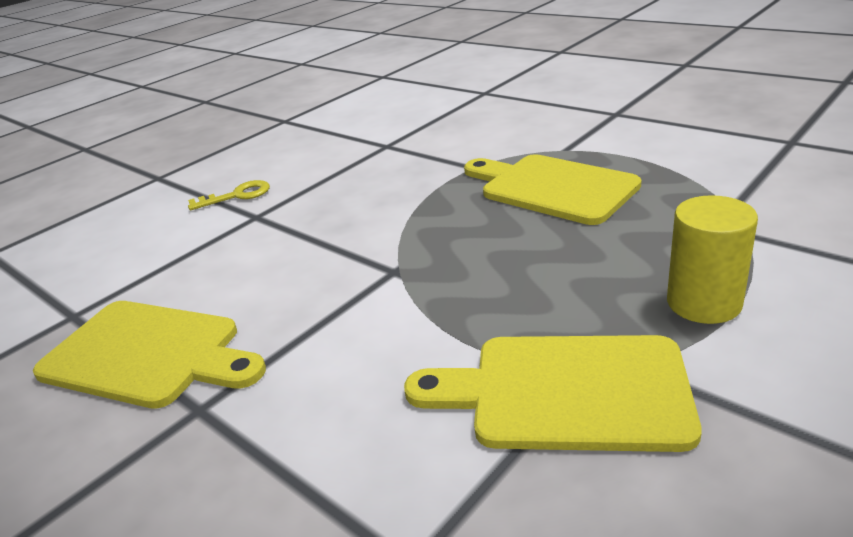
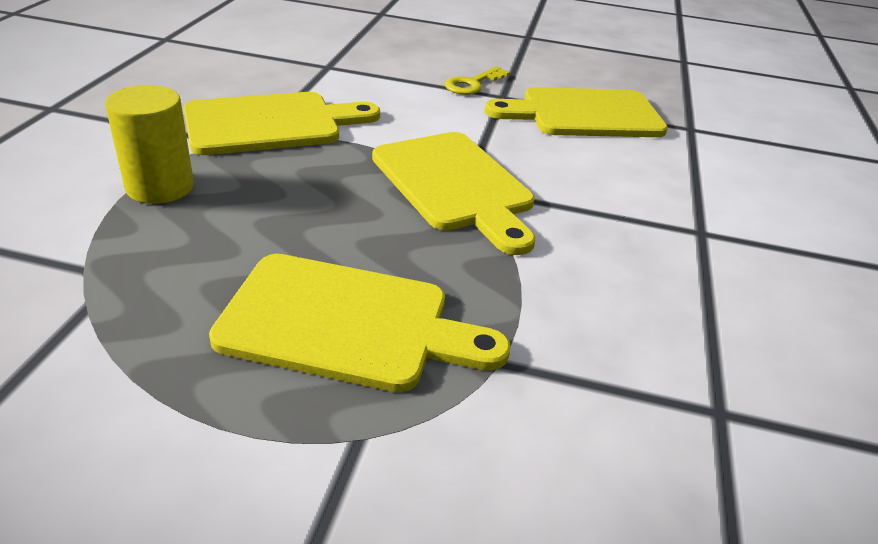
camera: 145 degrees right, 5 degrees up
yellow key [188,180,270,211] -> yellow key moved to [445,66,510,95]
none -> yellow cutting board [372,132,535,255]

